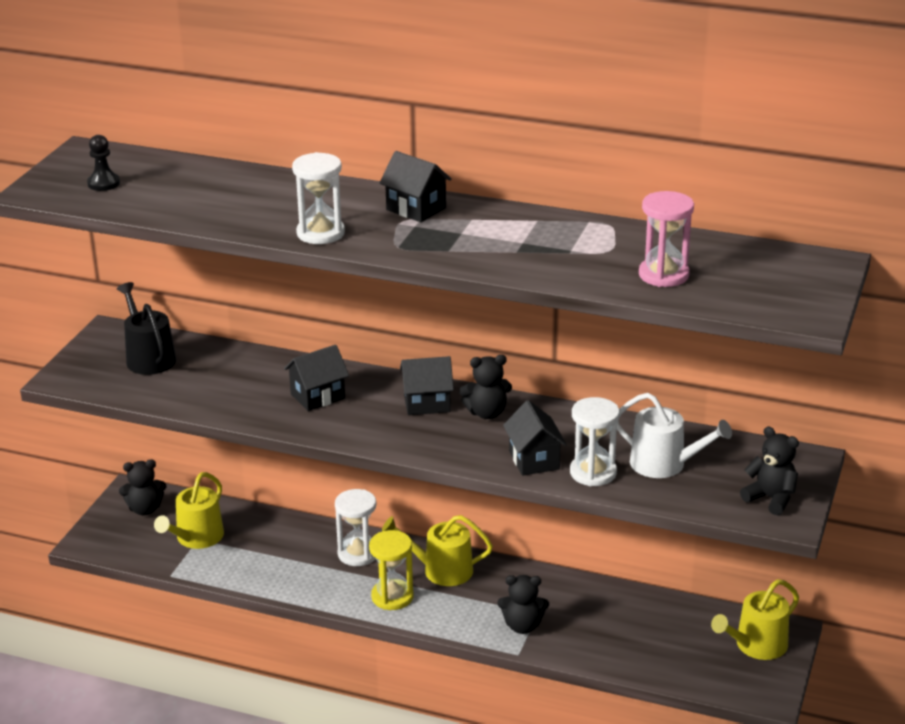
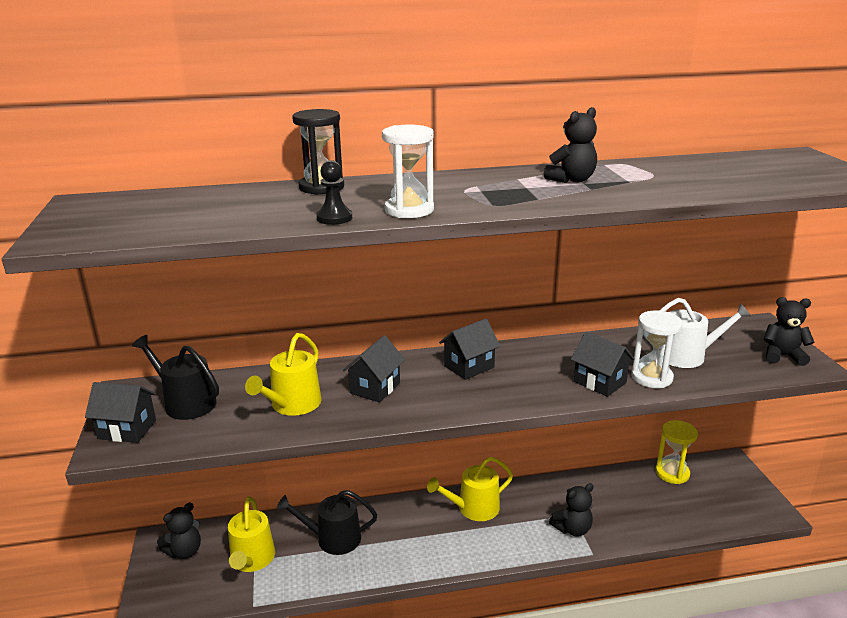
camera: 30 degrees left, 5 degrees down
black pawn [87,135,120,191] -> black pawn moved to [316,160,352,225]
white hourglass [335,489,376,566] -> none
yellow hourglass [369,530,414,610] -> yellow hourglass moved to [655,420,698,484]
black house [379,151,452,222] -> black house moved to [85,382,156,443]
black teddy bear [459,355,512,419] -> black teddy bear moved to [544,107,597,183]
pink hourglass [639,191,694,287] -> none
yellow watering can [711,579,799,660] -> yellow watering can moved to [245,333,322,416]
none -> black watering can [277,490,377,555]
none -> black hourglass [292,109,344,195]

